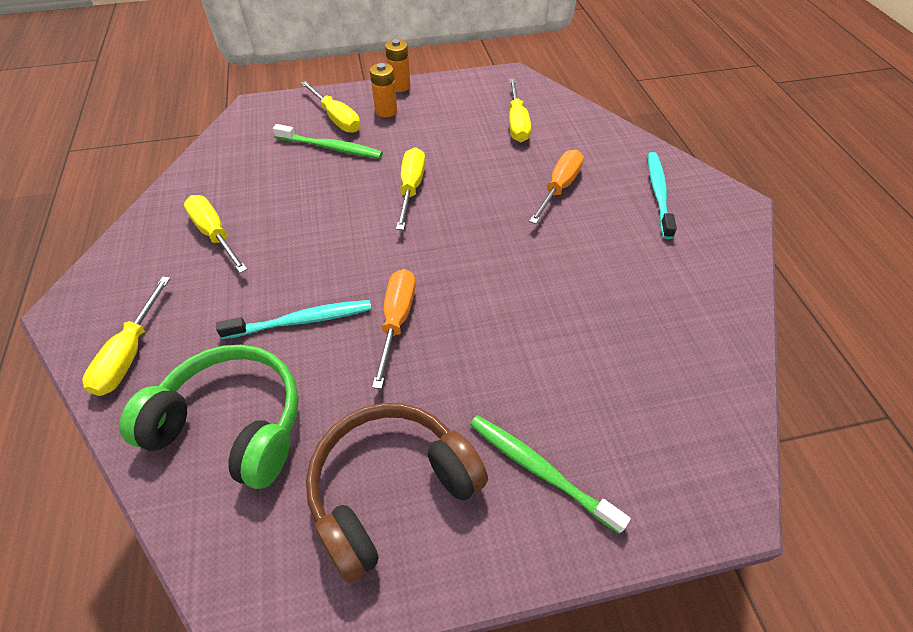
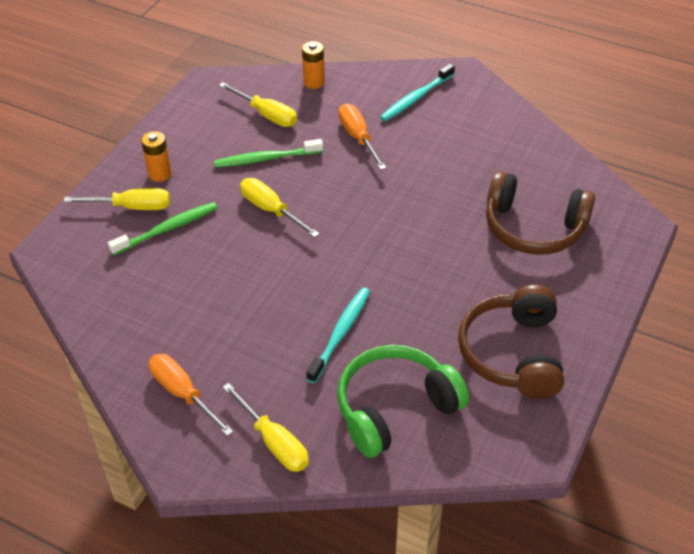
camera: 50 degrees left, 5 degrees down
yellow screwdriver [184,195,248,273] -> none
orange screwdriver [372,269,415,389] -> orange screwdriver moved to [149,354,234,436]
orange battery [385,39,410,92] -> orange battery moved to [302,41,325,89]
green toothbrush [470,415,631,534] -> green toothbrush moved to [214,139,323,168]
turquoise toothbrush [648,152,677,239] -> turquoise toothbrush turned 90 degrees counterclockwise [380,63,455,121]
none -> brown headphones [486,171,595,255]

